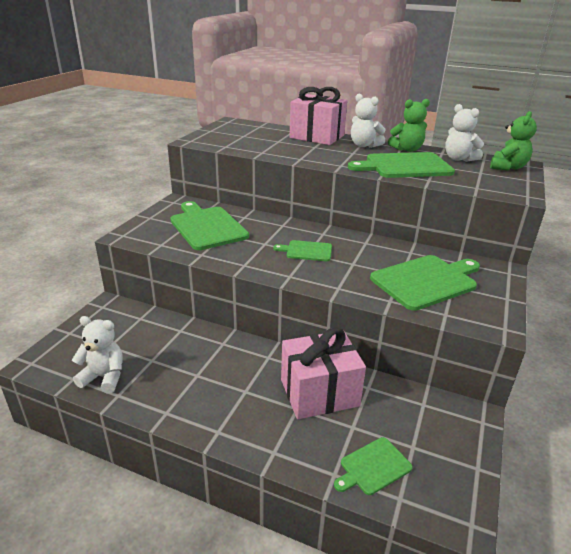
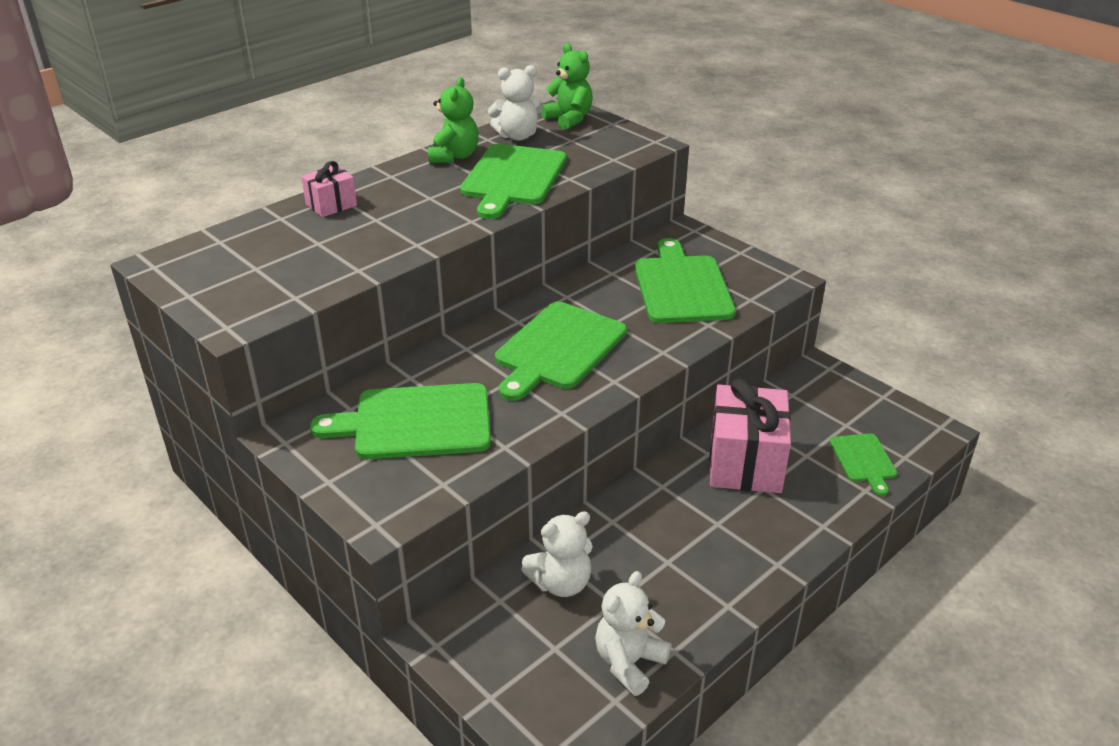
camera: 65 degrees left, 5 degrees up
green cutting board [273,240,332,261] -> green cutting board [495,302,627,401], size x1.86
pink gift [290,87,347,145] -> pink gift [301,161,357,217], size x0.51
white teddy bear [351,94,386,148] -> white teddy bear moved to [521,511,593,597]

